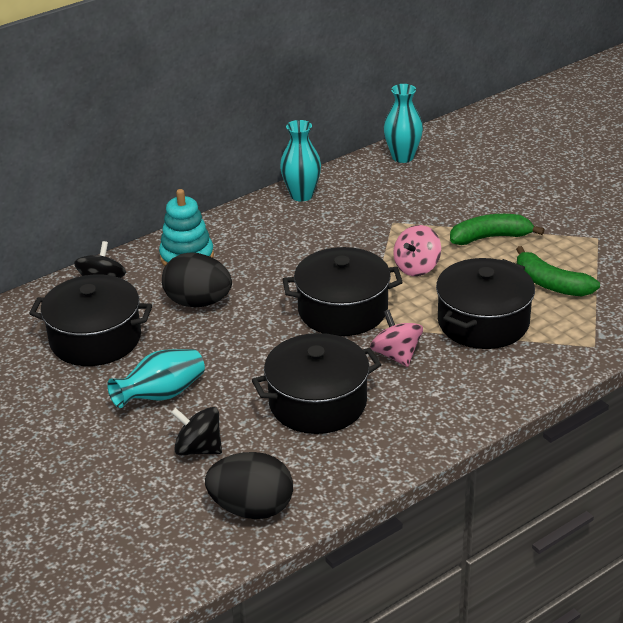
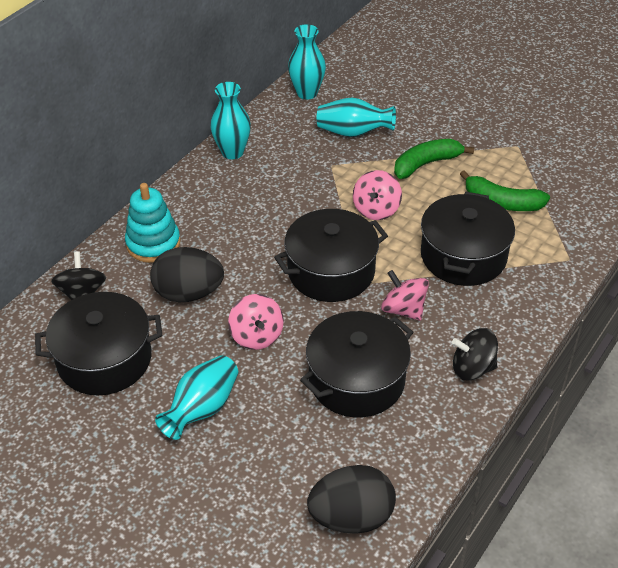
camera: 20 degrees left, 10 degrees up
black spinning top [171,407,222,455] -> black spinning top moved to [452,328,498,381]
none -> pink spinning top [228,294,284,350]
none -> turquoise vase [317,98,396,137]

